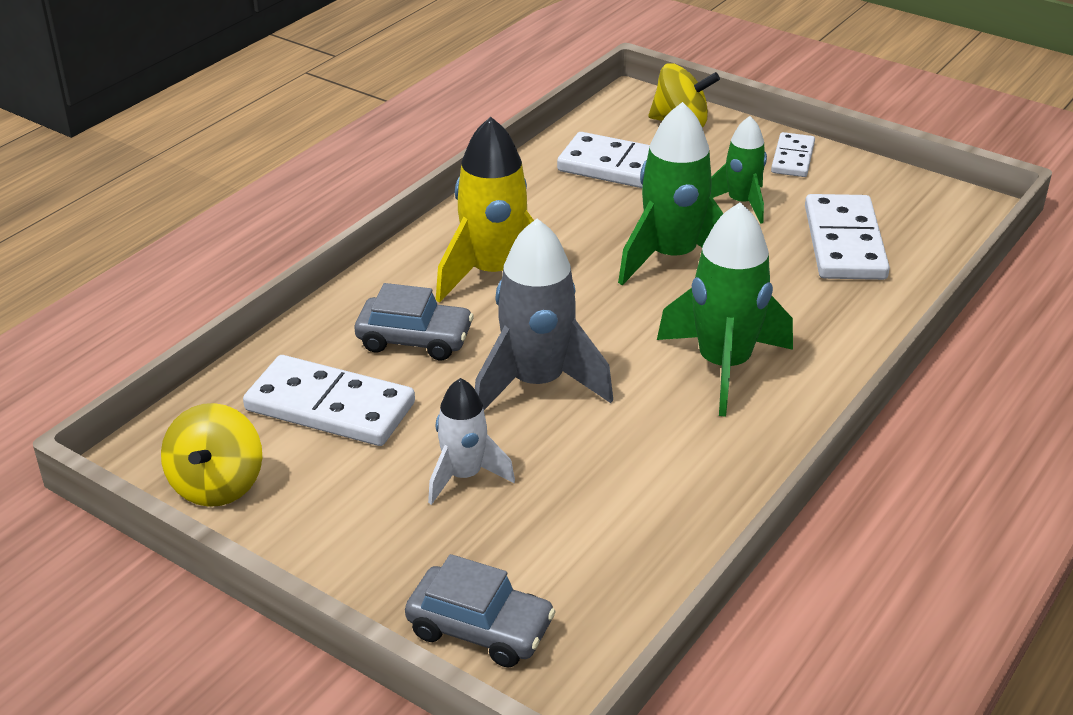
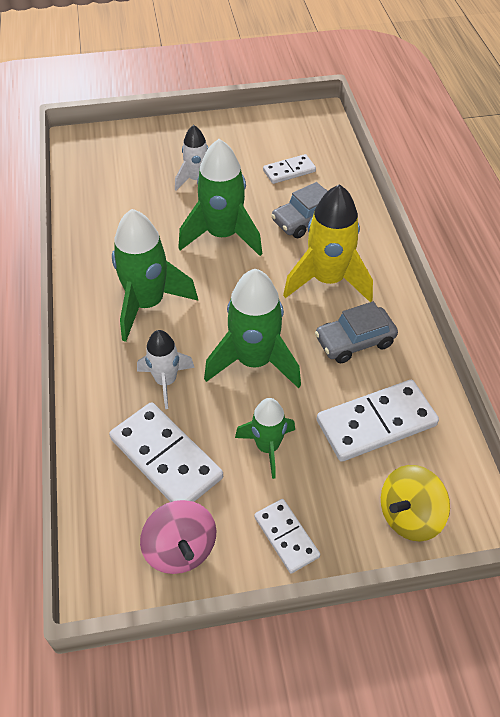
camera: 135 degrees right, 15 degrees up
yellow spinning top [161,403,262,507] -> none
white domino [243,355,415,446] -> white domino [263,154,316,184], size x0.58
grey car [405,554,556,668] -> grey car moved to [315,301,398,363]
grey rocket [475,219,613,410] -> green rocket [178,139,262,256]
none -> white rocket [137,330,195,409]
none -> pink spinning top [140,500,216,574]

